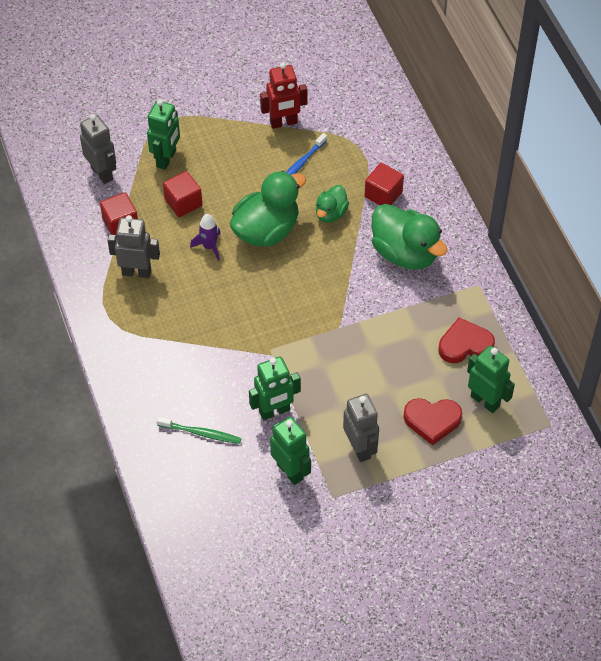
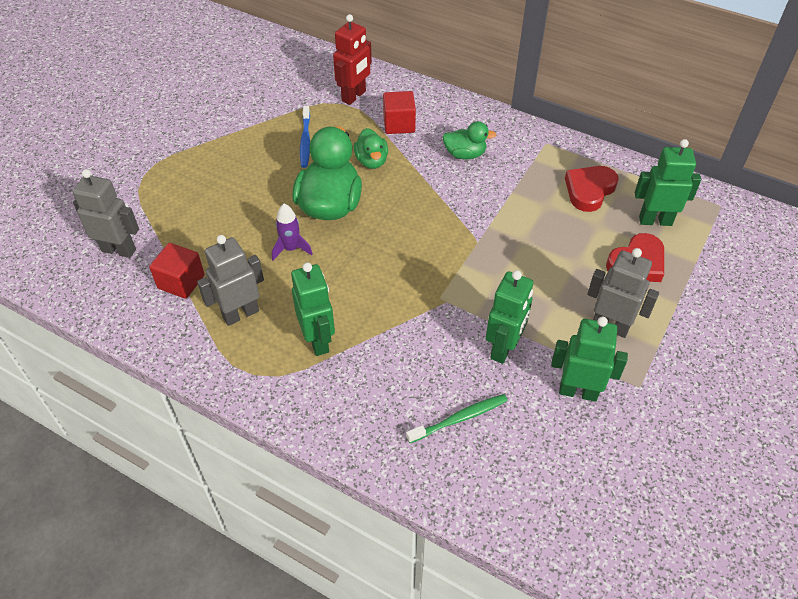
camera: 40 degrees left, 5 degrees down
green robot [147,99,180,170] -> green robot moved to [291,263,335,356]
red cube [163,171,202,217] -> none
red robot [260,62,307,129] -> red robot moved to [333,14,372,105]
green duck [371,204,448,270] -> green duck [442,121,496,159], size x0.54

